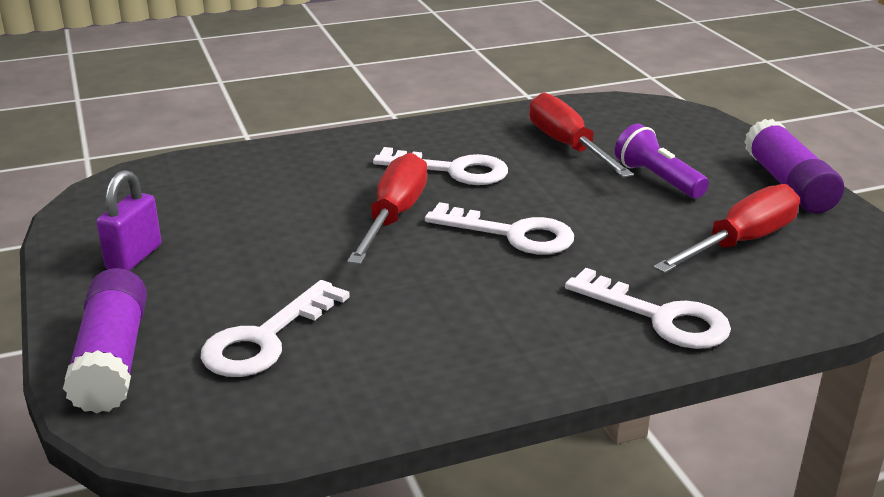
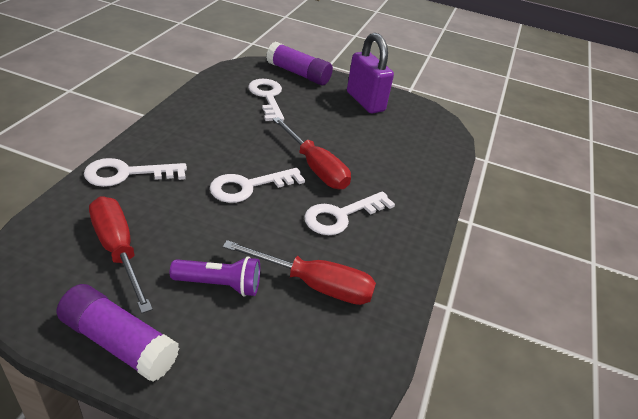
camera: 125 degrees right, 10 degrees up
purple padlock [96,170,161,271] -> purple padlock [347,33,394,114], size x1.57
red screwdriver [653,184,800,273] -> red screwdriver turned 150 degrees clockwise [89,196,153,313]

